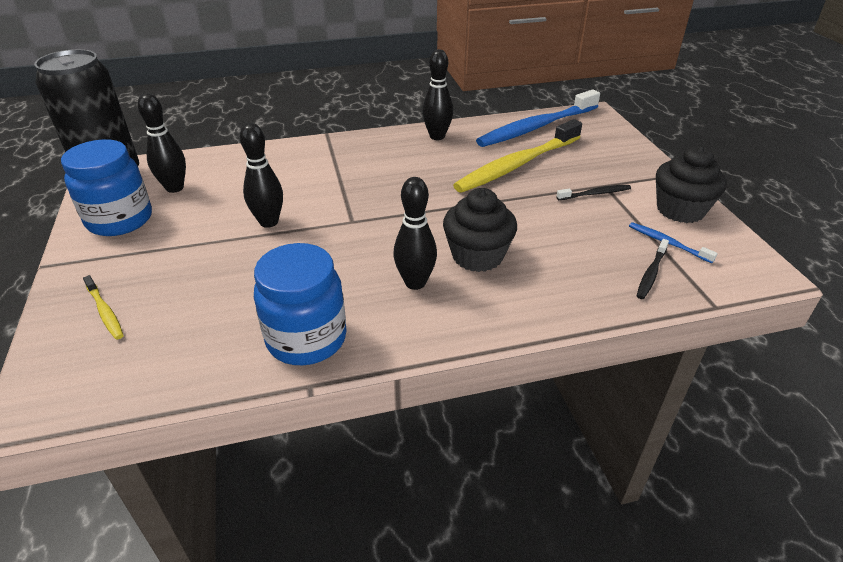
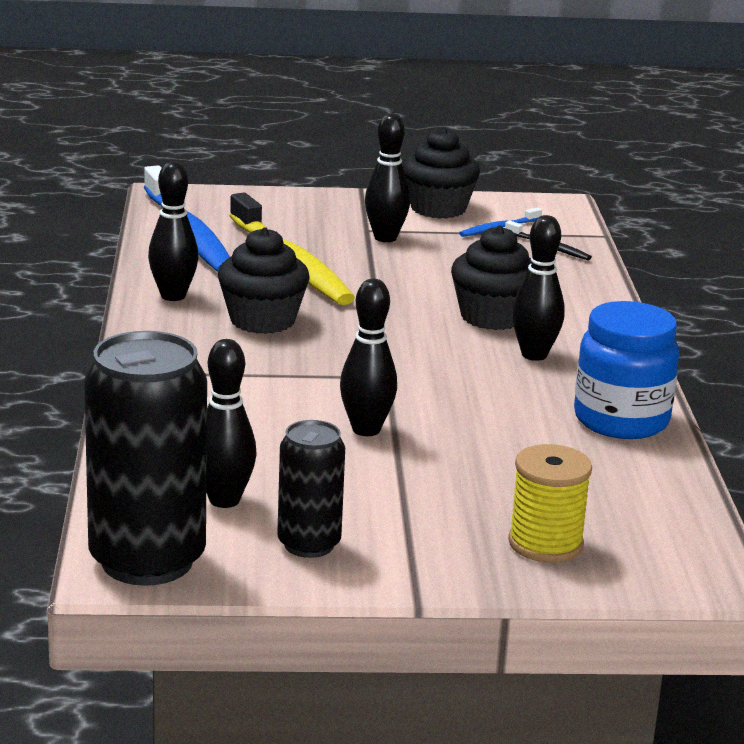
camera: 80 degrees left, 15 degrees down
blue jar [61,139,152,236] -> black can [277,420,345,558]
yellow toothbrush [83,275,124,340] -> yellow spool [508,444,592,563]
black toothbrush [556,185,631,200] -> black bowling pin [365,113,410,242]
none -> black cupcake [218,227,309,334]

